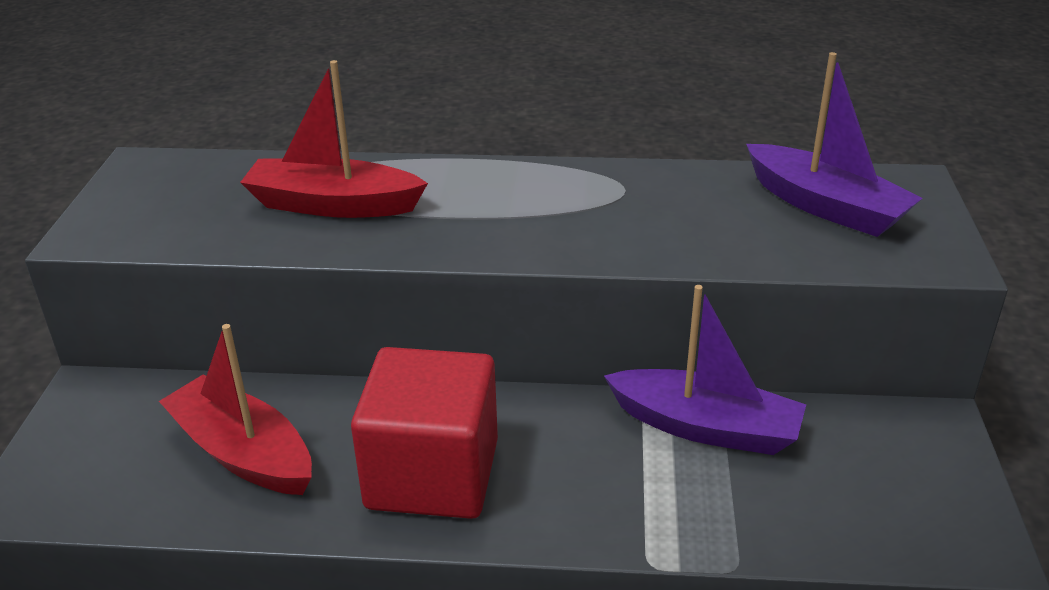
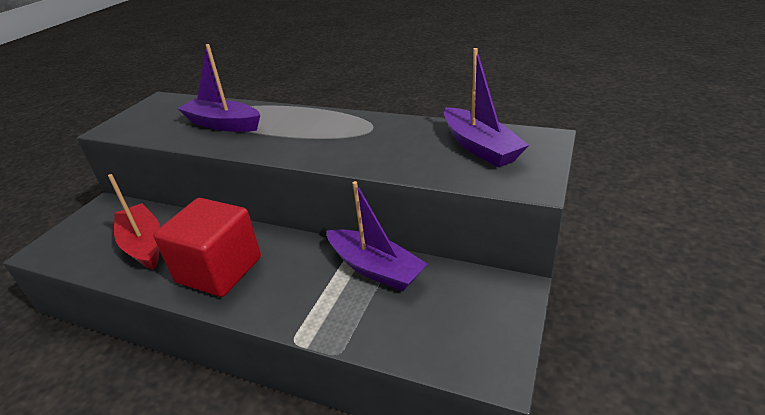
camera: 20 degrees right, 0 degrees up
red boat [240,60,428,218] -> purple boat [177,44,260,132]

